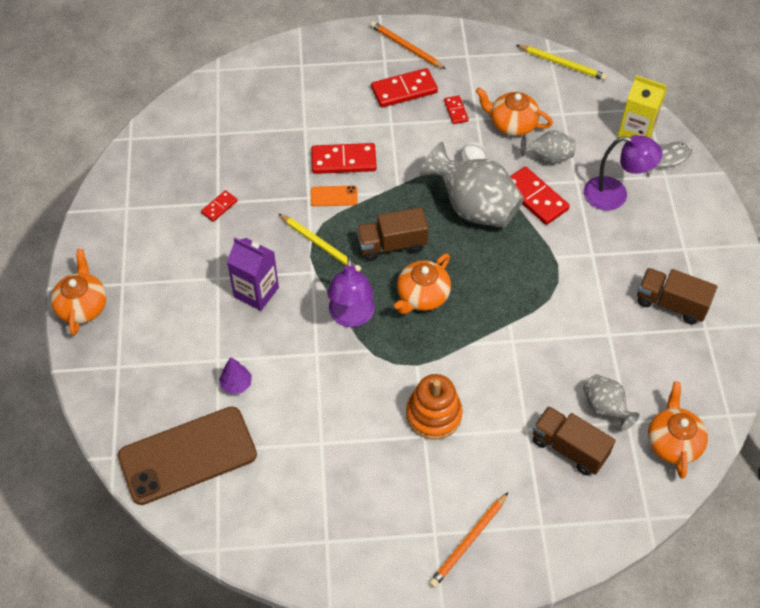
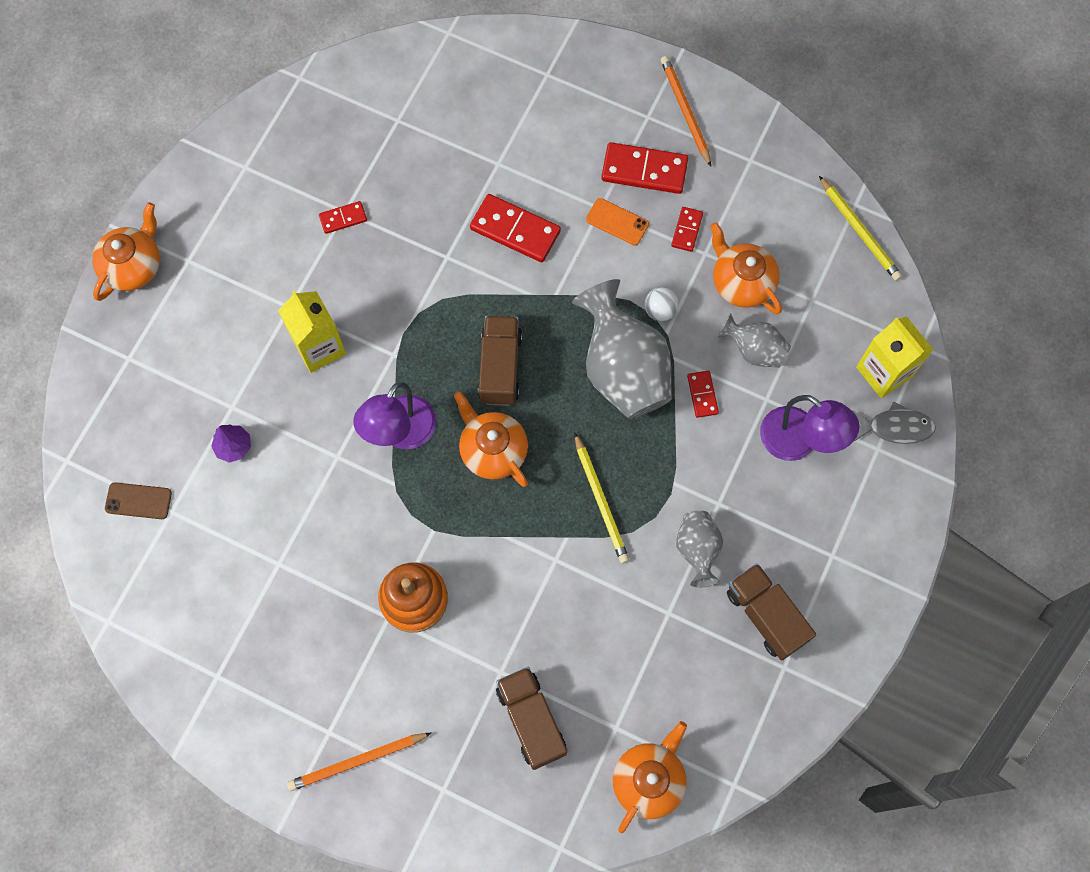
camera: 30 degrees right, 15 degrees up
brown phone [118,406,257,505] -> brown phone [105,482,172,519], size x0.42
purple carton [227,238,279,311] -> yellow carton [278,291,346,373]
yellow pencil [279,214,361,272] -> yellow pencil moved to [575,433,629,564]
orange phone [311,186,358,206] -> orange phone moved to [586,198,649,246]
brown truck [356,207,428,261] -> brown truck turned 75 degrees clockwise [478,316,522,406]
orange teapot [394,253,451,314] -> orange teapot turned 75 degrees clockwise [454,392,528,487]
red domino [510,166,570,225] -> red domino [687,371,719,418], size x0.54
grey vase [583,374,640,430] -> grey vase moved to [676,511,723,587]

